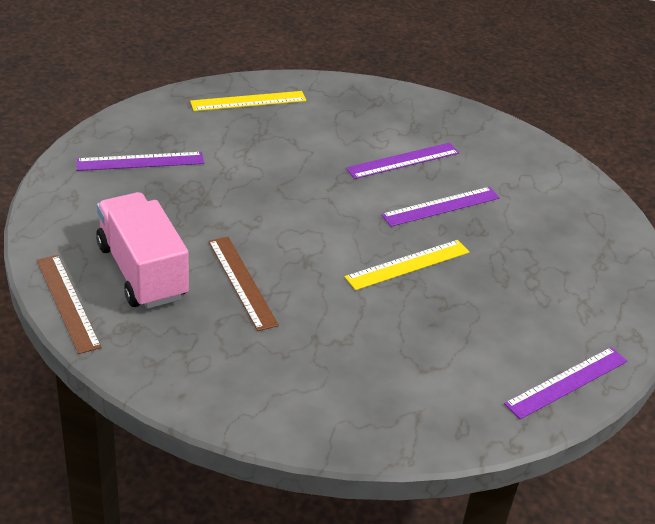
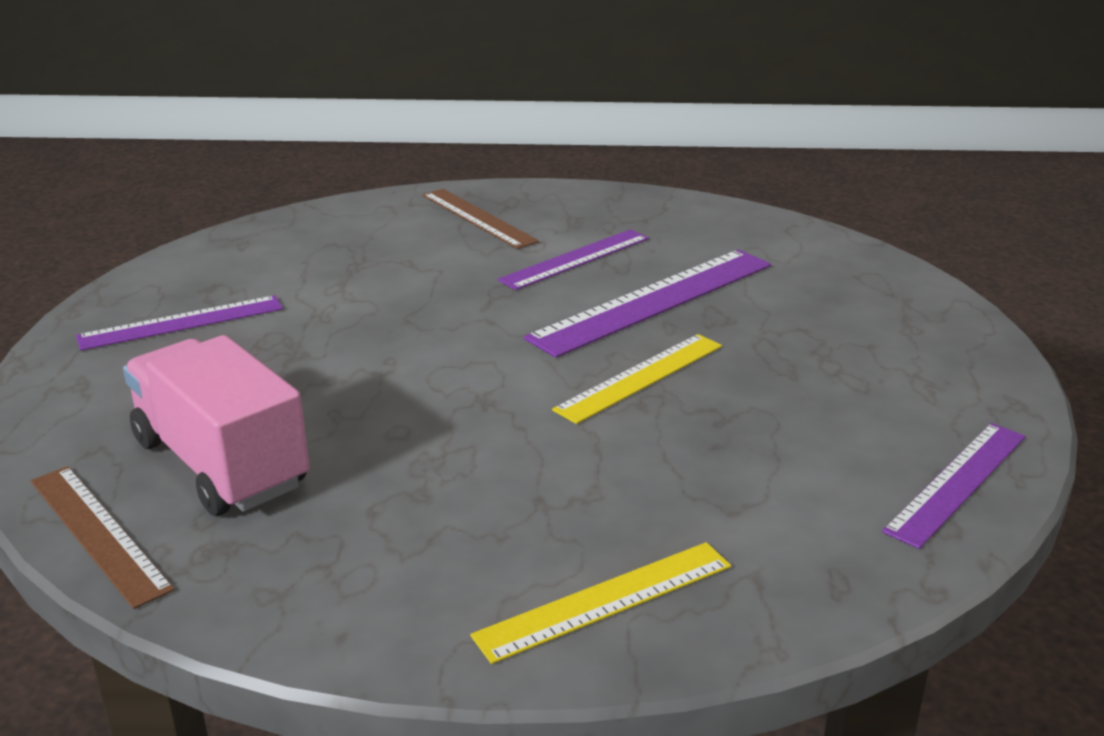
camera: 10 degrees left, 10 degrees down
yellow ruler [190,91,306,111] -> yellow ruler moved to [470,542,731,664]
brown ruler [208,237,279,331] -> brown ruler moved to [423,189,539,249]
purple ruler [381,187,500,227] -> purple ruler [524,250,771,358], size x1.57

